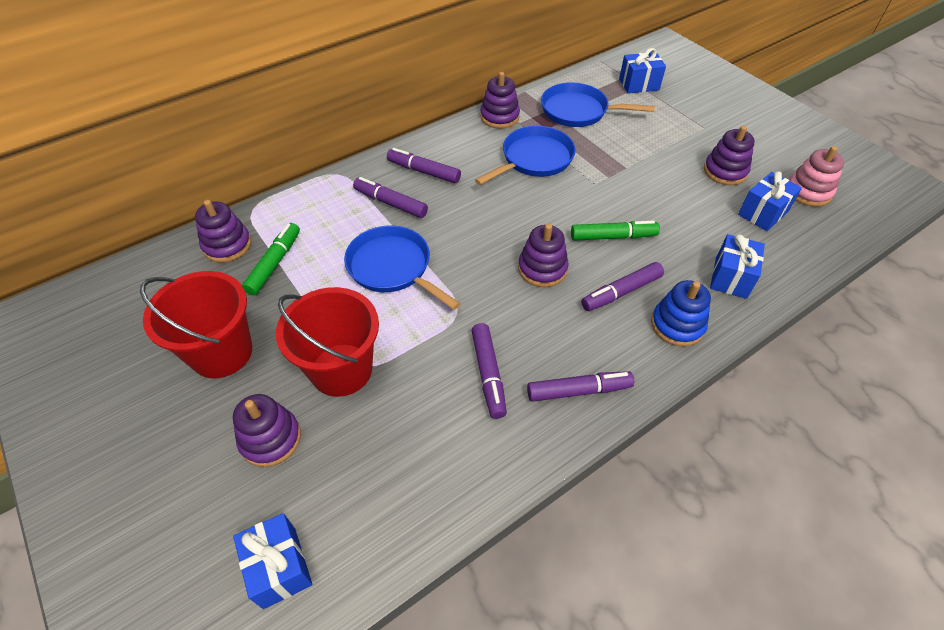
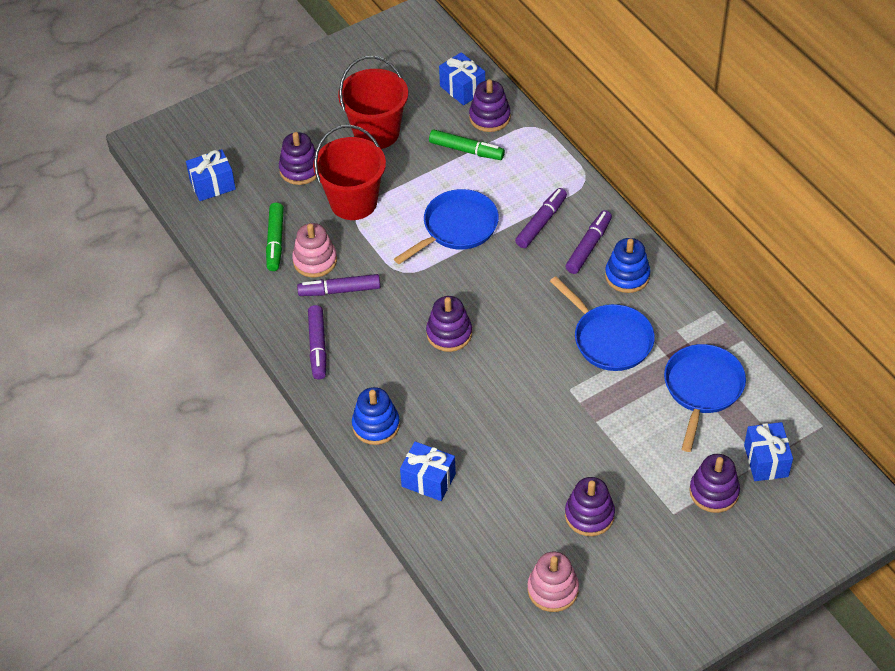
camera: 95 degrees right, 0 degrees up
purple stacking toy [480,72,520,129] -> purple stacking toy moved to [689,454,740,513]
green marker [571,221,660,241] -> green marker moved to [266,203,284,271]
purple marker [581,262,664,311] -> none
blue gift [738,172,802,231] -> blue gift moved to [439,52,485,105]
none -> pink stacking toy [292,223,337,277]
none -> blue stacking toy [605,238,651,293]

